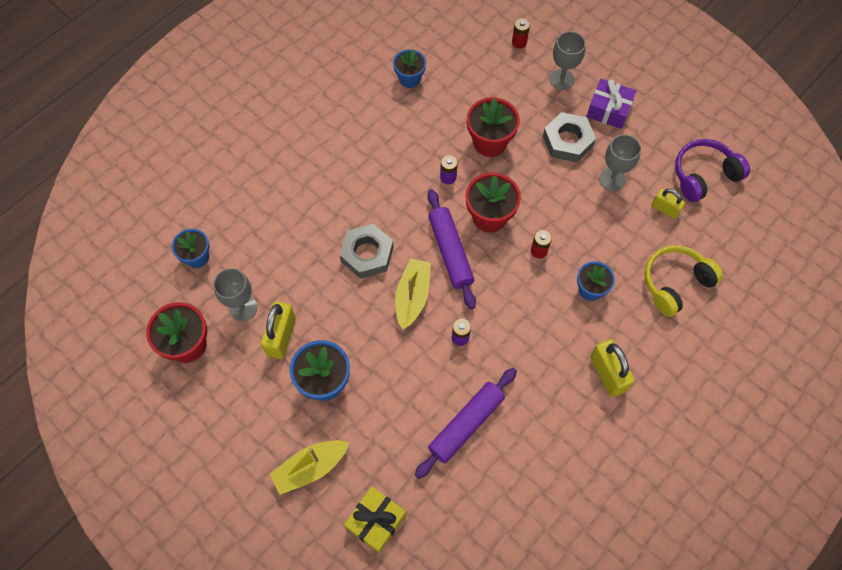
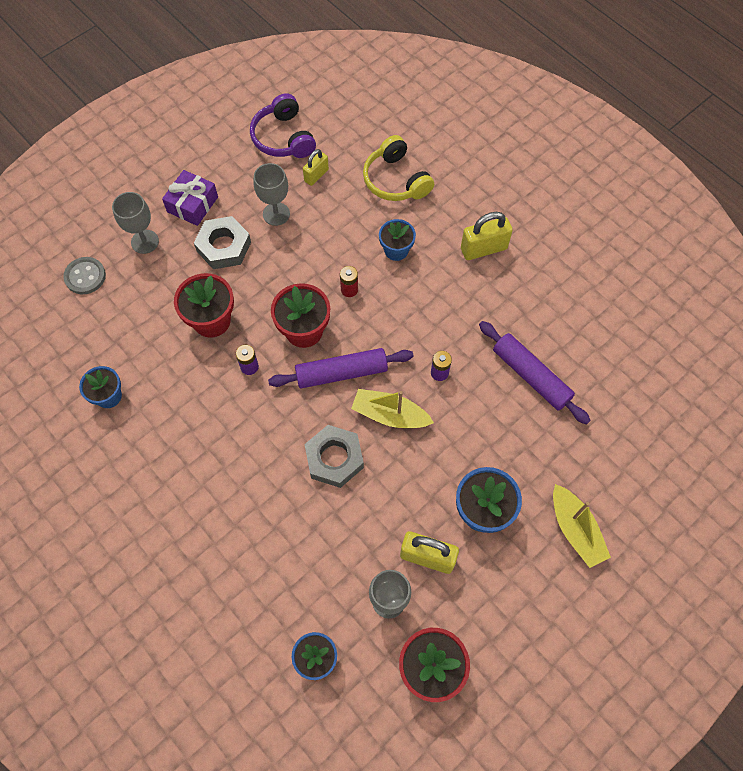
camera: 85 degrees left, 0 degrees up
yellow gift [344,486,406,553] -> none
red battery [512,18,530,49] -> grey button [63,257,106,294]

